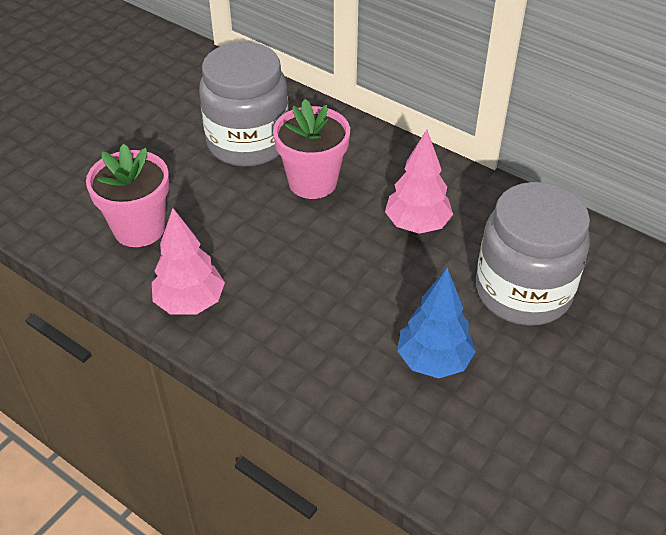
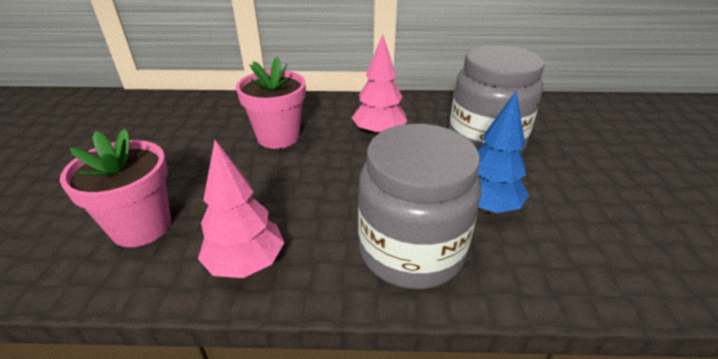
camera: 35 degrees left, 10 degrees down
grey jar [199,42,289,167] -> grey jar moved to [358,124,481,289]

